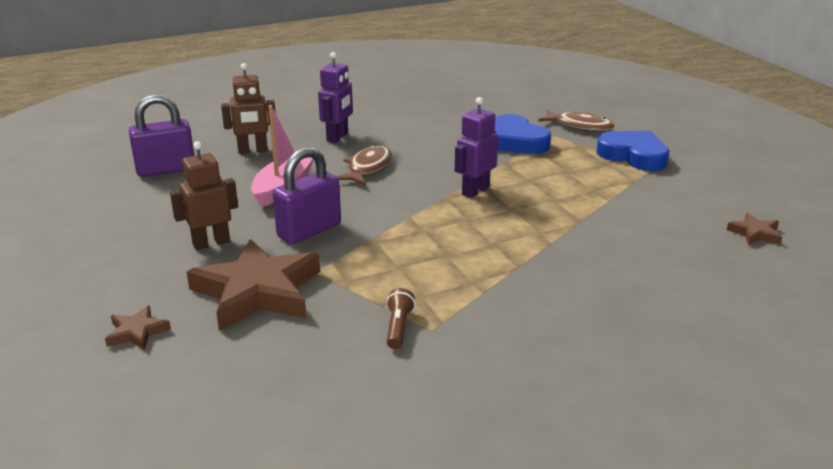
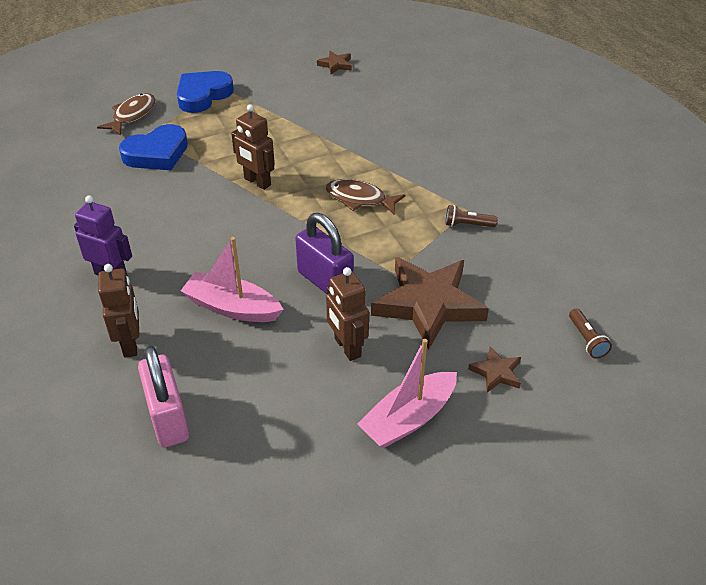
camera: 90 degrees left, 15 degrees up
purple padlock [128,94,194,177] -> pink padlock [138,346,189,447]
brown fish [336,145,392,185] -> brown fish moved to [326,179,405,215]
purple robot [455,97,498,198] -> brown robot [231,104,275,190]
none -> pink boat [357,339,457,448]
none -> brown flashlight [569,309,612,359]

